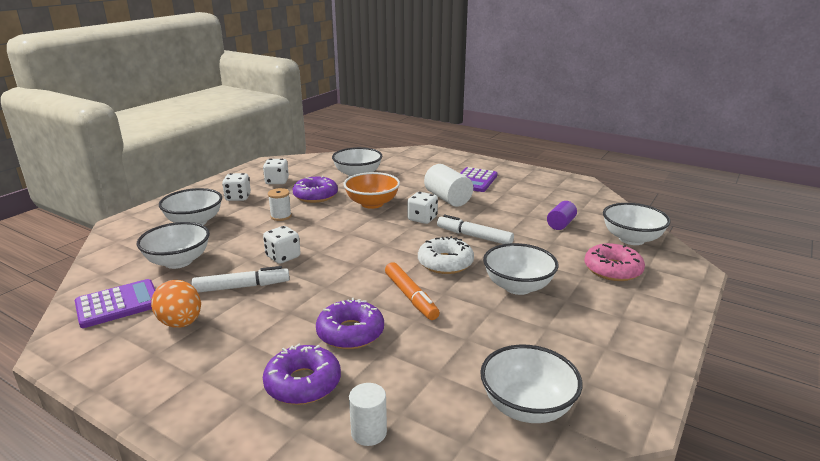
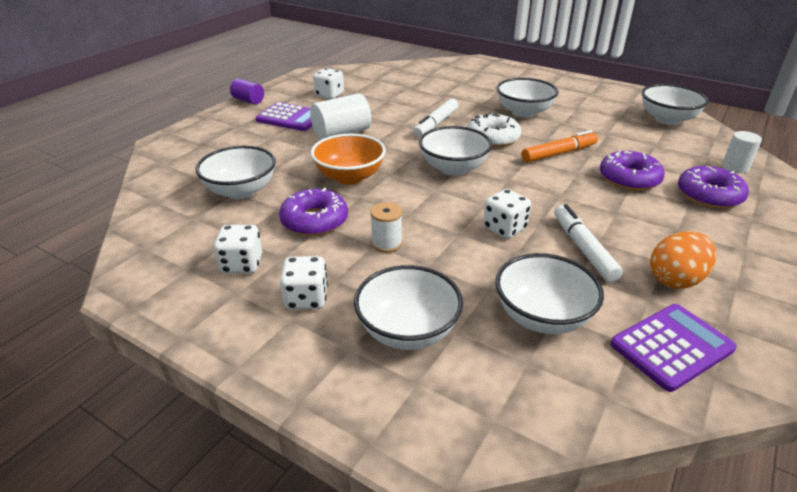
camera: 90 degrees left, 10 degrees up
purple calculator [75,279,155,328] -> purple calculator turned 90 degrees clockwise [610,304,737,392]
white dice [407,192,438,224] -> white dice moved to [313,68,344,99]
purple cylinder [547,201,577,230] -> purple cylinder moved to [230,79,264,105]
pink donut [584,243,645,281] -> none
white bowl [603,203,671,245] -> white bowl moved to [419,126,492,176]

